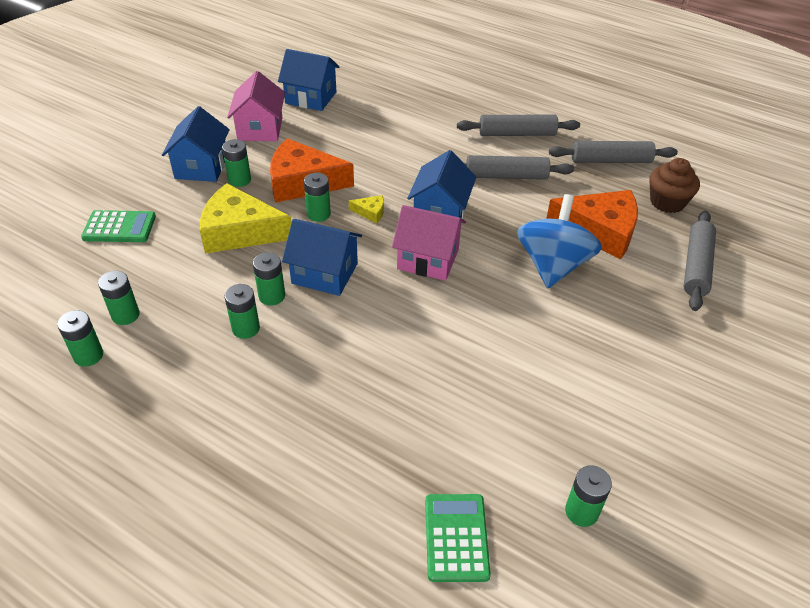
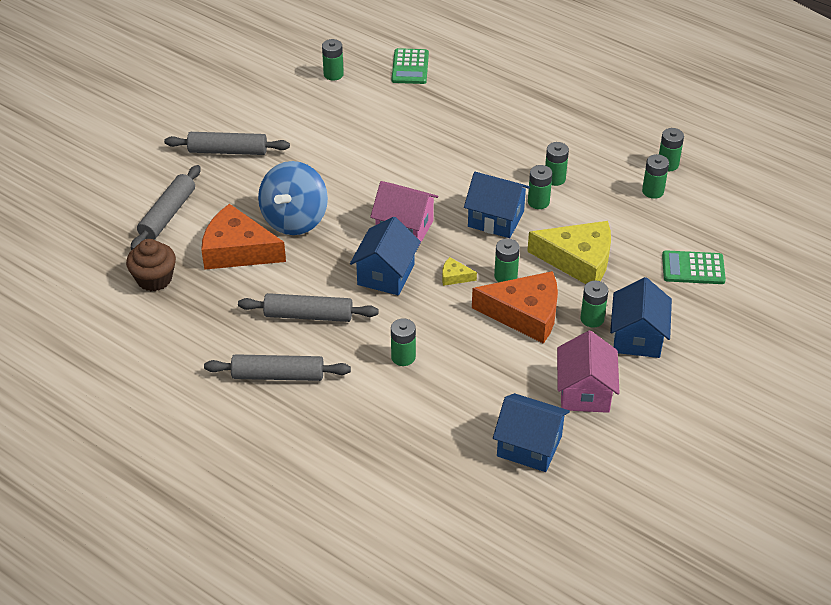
camera: 175 degrees left, 0 degrees up
grey rolling pin [549,141,678,163] -> grey rolling pin moved to [164,132,290,155]
none -> green battery [391,318,416,366]

